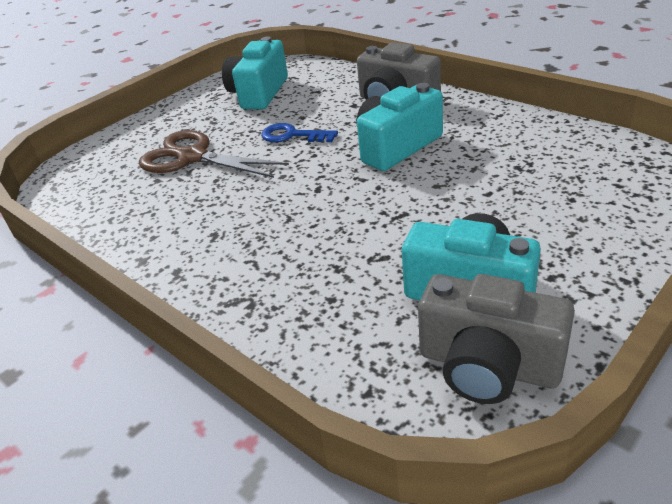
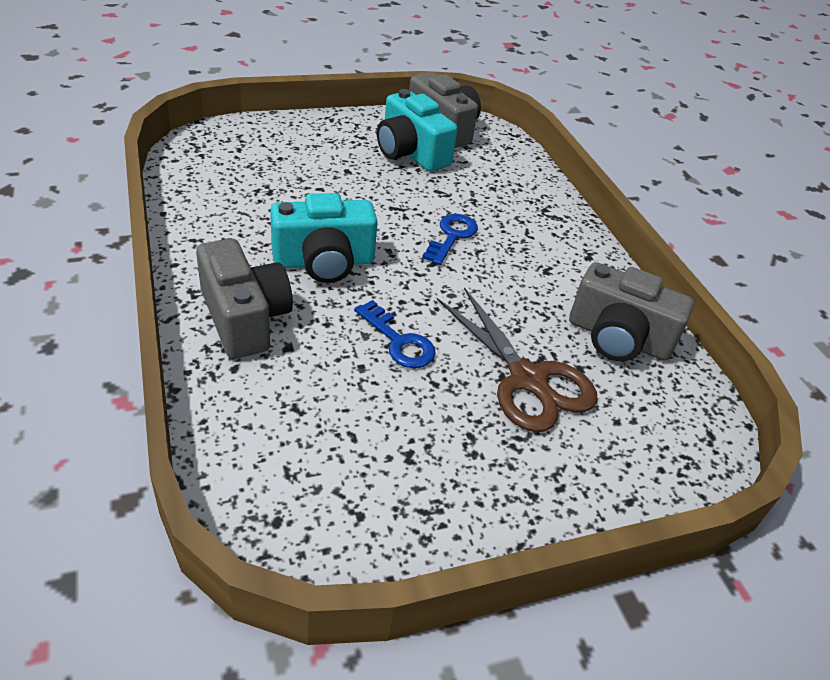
camera: 160 degrees left, 5 degrees up
turquoise camera [222,37,288,109] -> none
none -> blue key [422,214,478,265]
none -> grey camera [569,262,694,361]

